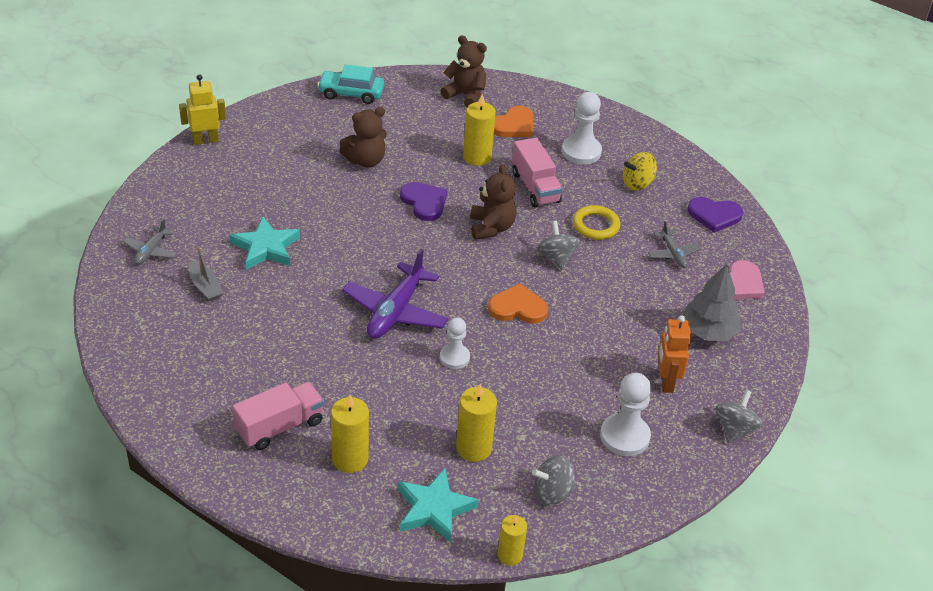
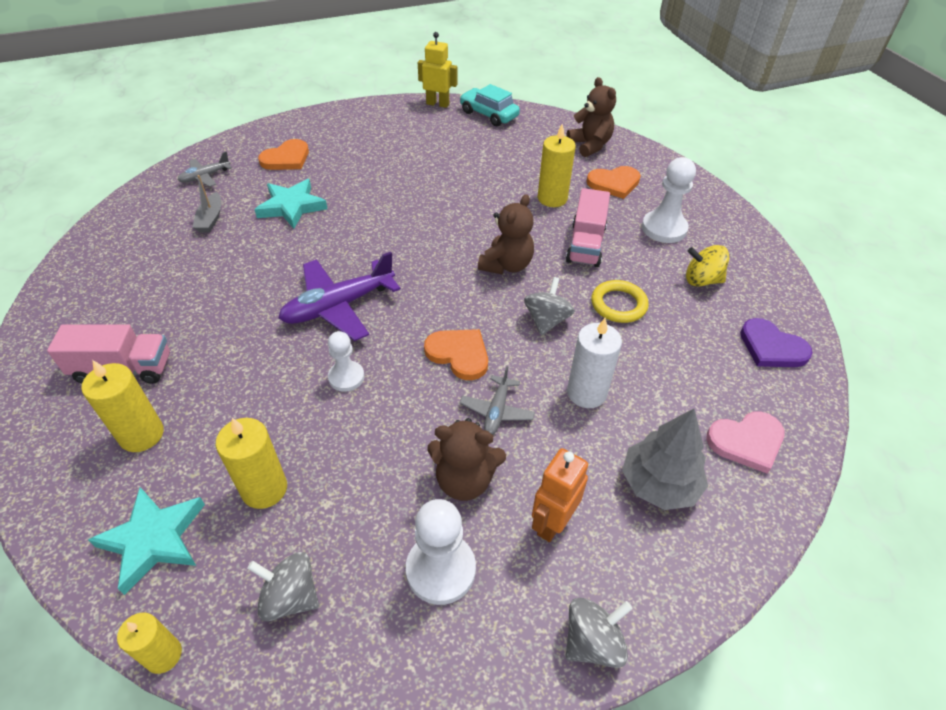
camera: 35 degrees right, 5 degrees up
yellow robot [179,74,226,145] -> yellow robot moved to [418,32,457,108]
brown teddy bear [339,107,387,168] -> brown teddy bear moved to [427,418,506,501]
purple heart [400,182,447,221] -> none
grey plane [648,221,702,268] -> grey plane moved to [460,366,535,435]
none -> orange heart [258,139,309,170]
none -> white candle [567,318,622,408]

